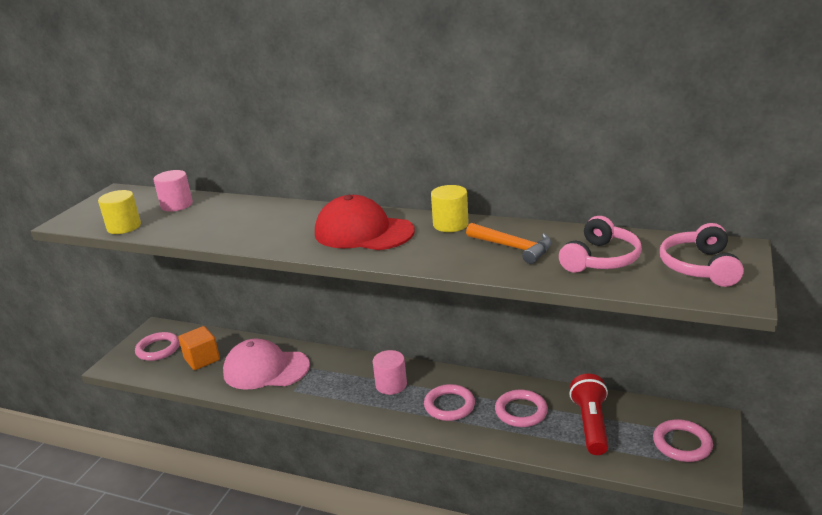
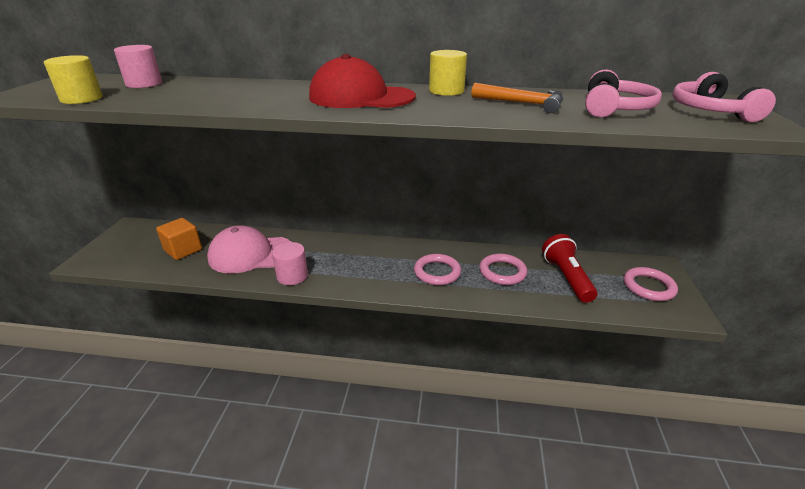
camera: 15 degrees left, 5 degrees up
pink ring [135,332,180,361] -> none
pink cylinder [373,350,407,395] -> pink cylinder moved to [272,242,308,285]

